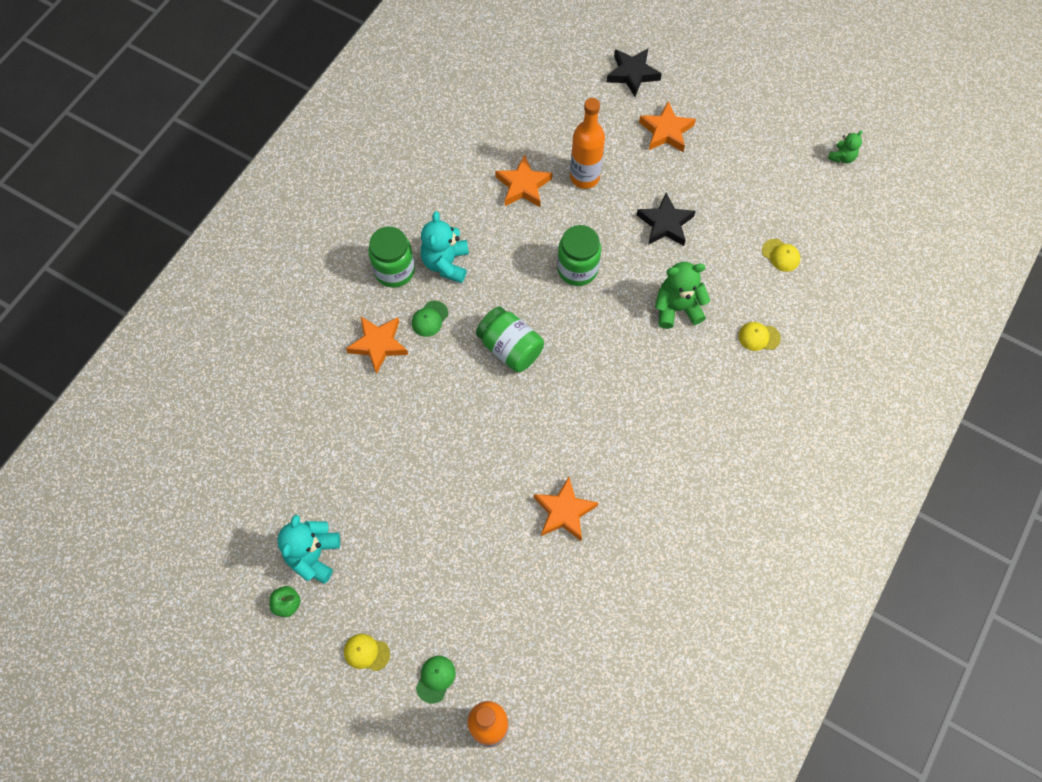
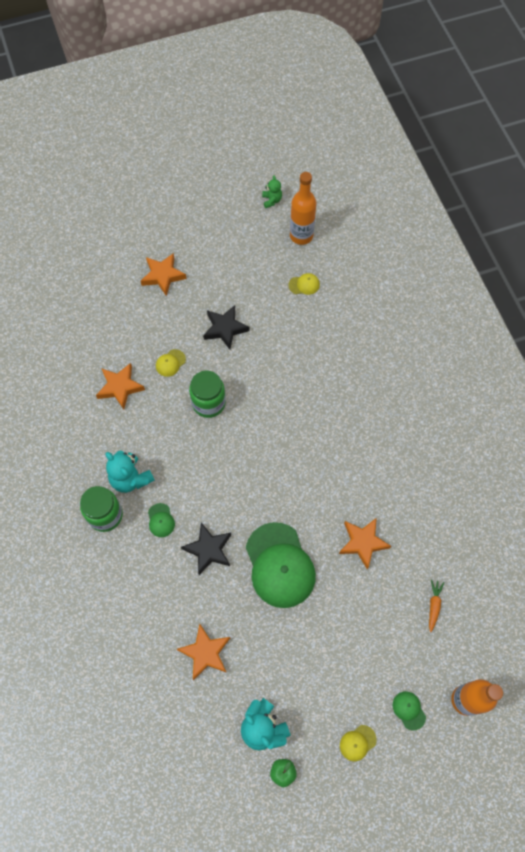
camera: 50 degrees left, 0 degrees up
orange star [346,317,408,374] -> orange star moved to [177,624,230,680]
green jar [476,306,544,372] -> none
orange bottle [570,98,605,189] -> orange bottle moved to [290,172,316,245]
black star [606,48,662,97] -> black star moved to [181,522,231,575]
green teddy bear [655,262,710,329] -> none
yellow cap [738,322,781,351] -> yellow cap moved to [156,349,186,377]
none -> green cap [246,522,316,608]
none -> orange carrot [429,580,445,632]

